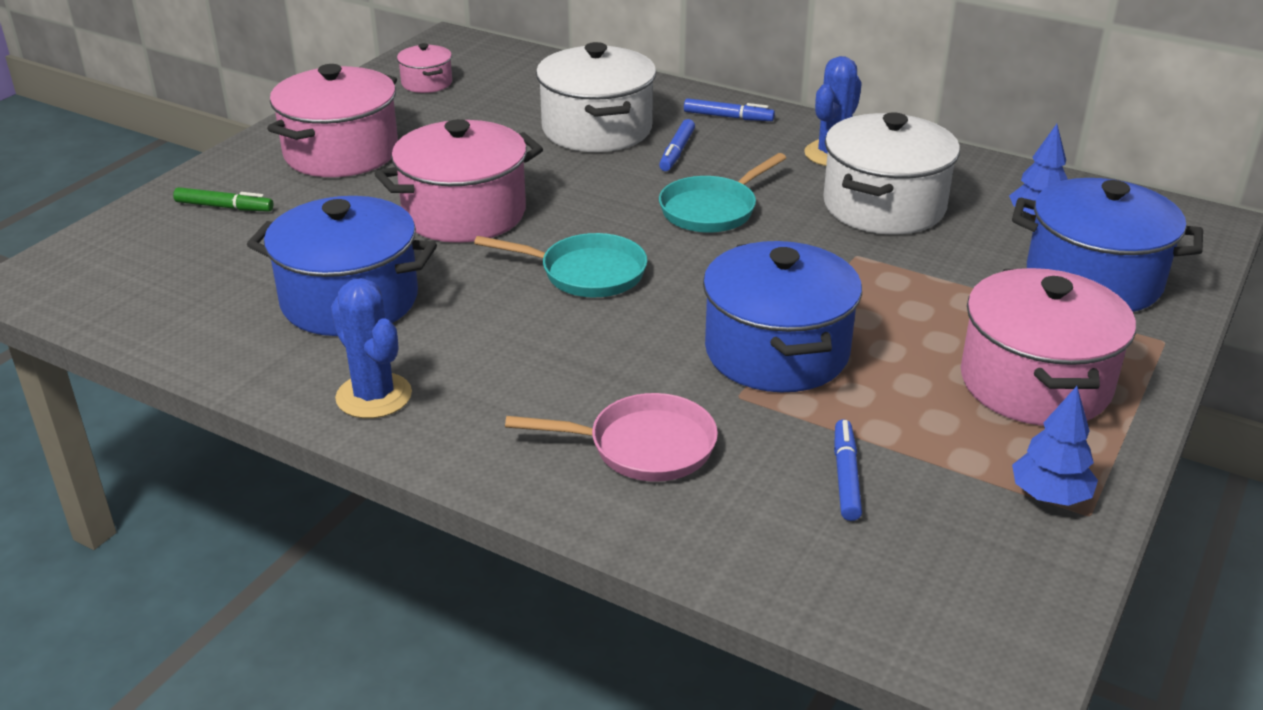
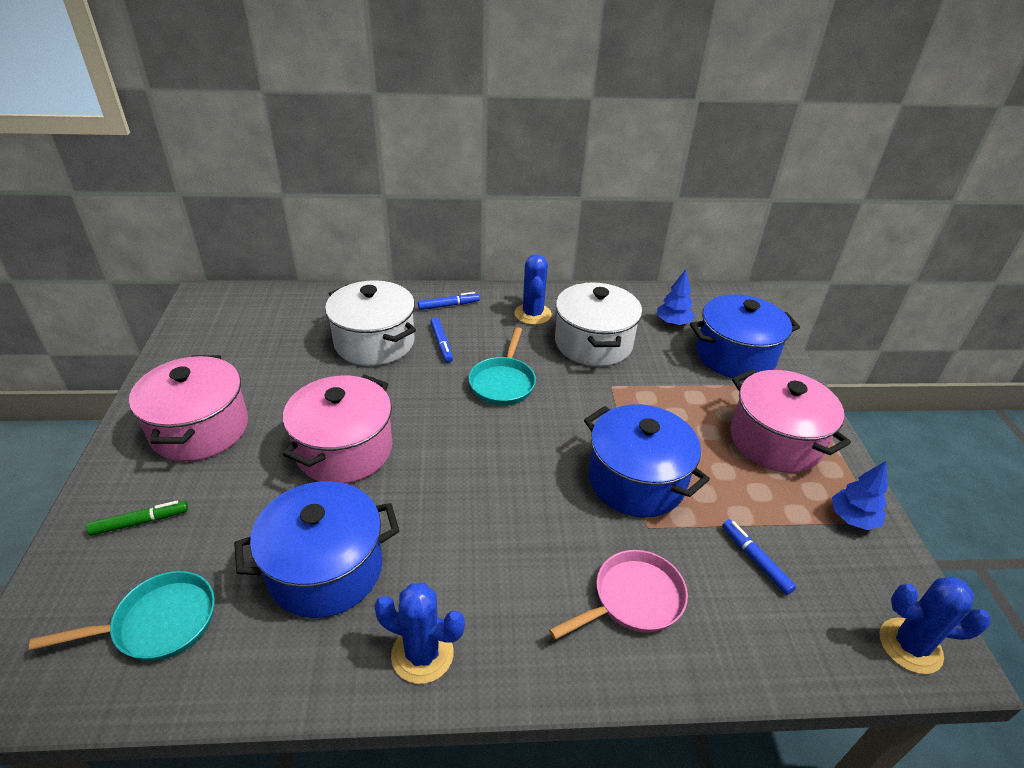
camera: 35 degrees left, 5 degrees up
pink pot [397,43,452,93] -> none
turquoise pan [474,233,647,297] -> turquoise pan moved to [29,571,215,661]
none -> blue cactus [879,577,991,674]

